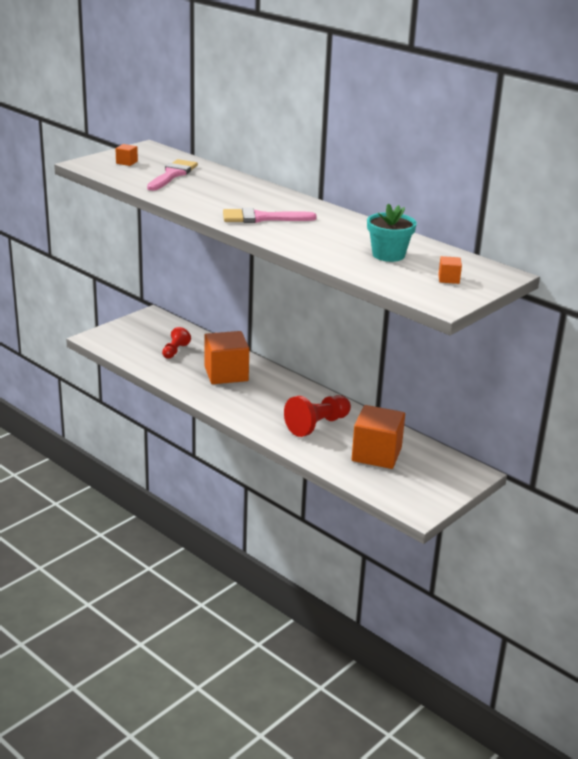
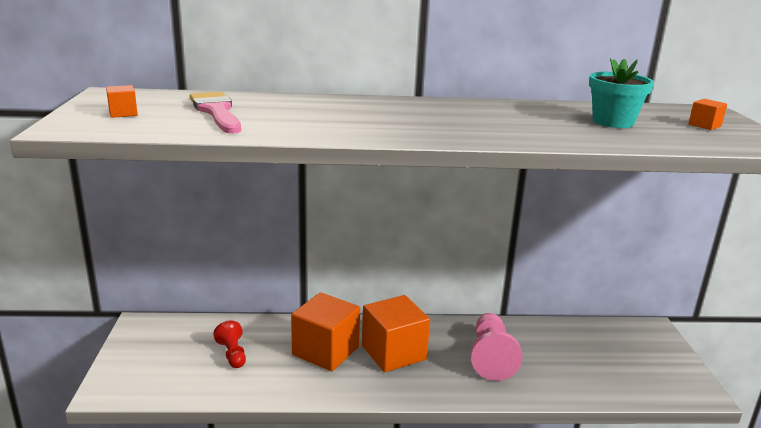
camera: 45 degrees left, 5 degrees down
pink brush [223,208,317,223] -> none
red pawn [284,395,351,437] -> pink pawn [471,313,523,381]
orange cube [352,405,405,469] -> orange cube moved to [362,295,430,372]

